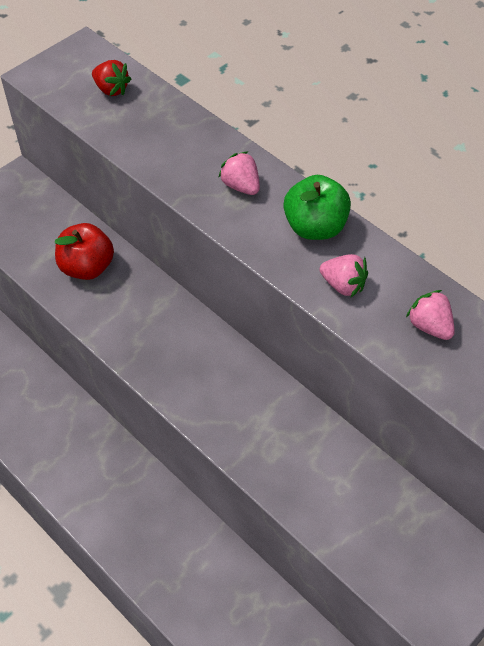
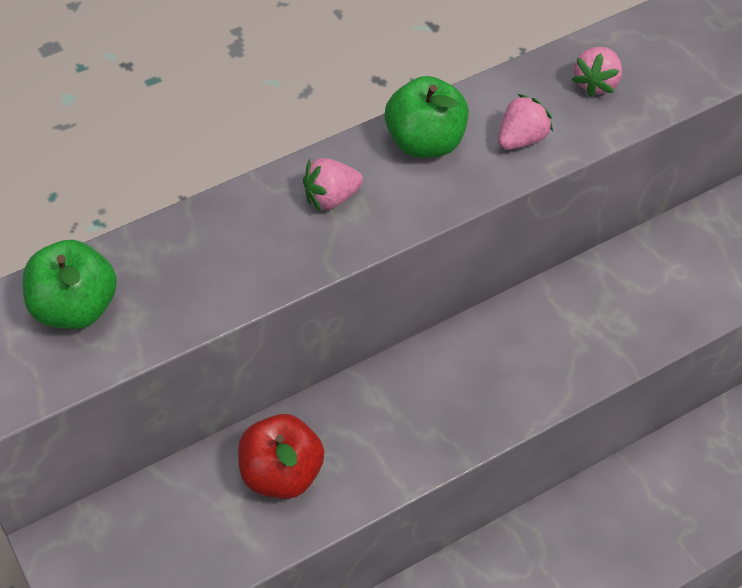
camera: 75 degrees left, 0 degrees up
red strawberry [92,60,131,96] -> green apple [22,240,117,329]
pink strawberry [406,290,455,340] -> pink strawberry turned 45 degrees counterclockwise [572,47,622,97]

